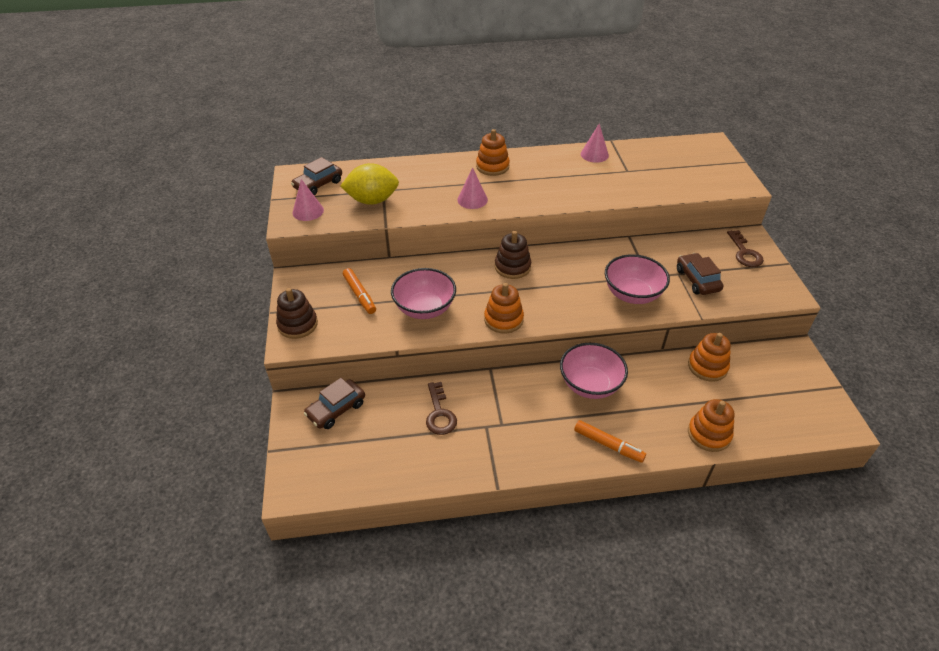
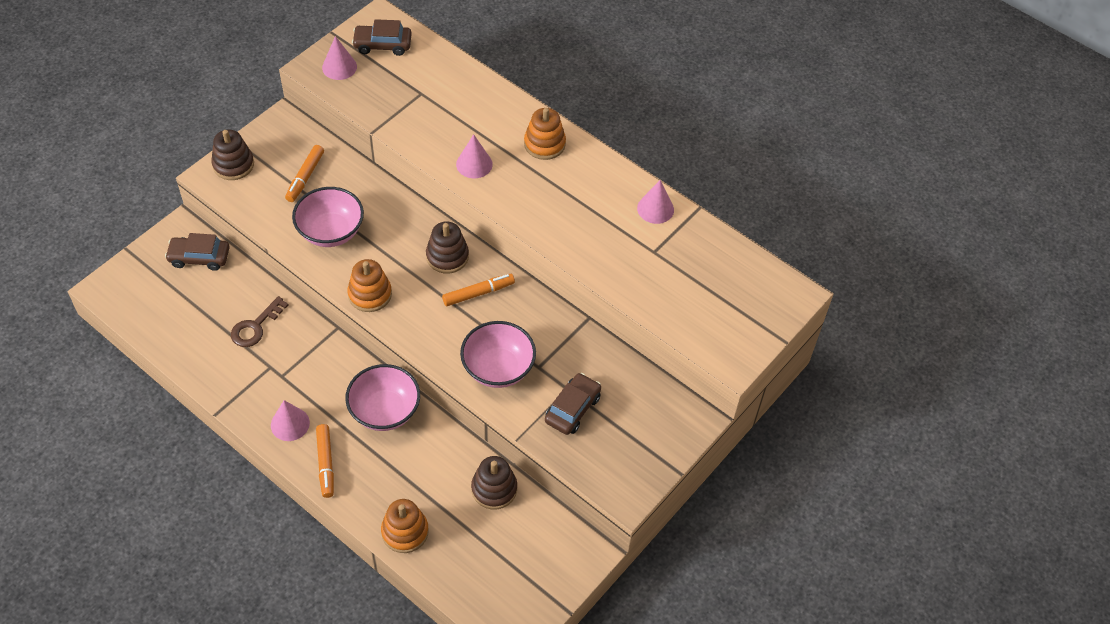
camera: 45 degrees right, 10 degrees up
yellow lemon [340,163,399,205] -> none
orange stacking toy [688,333,731,382] -> brown stacking toy [471,456,517,509]
brown key [727,230,764,267] -> none
none -> pink cone [271,400,310,441]
none -> orange marker [442,274,515,306]

